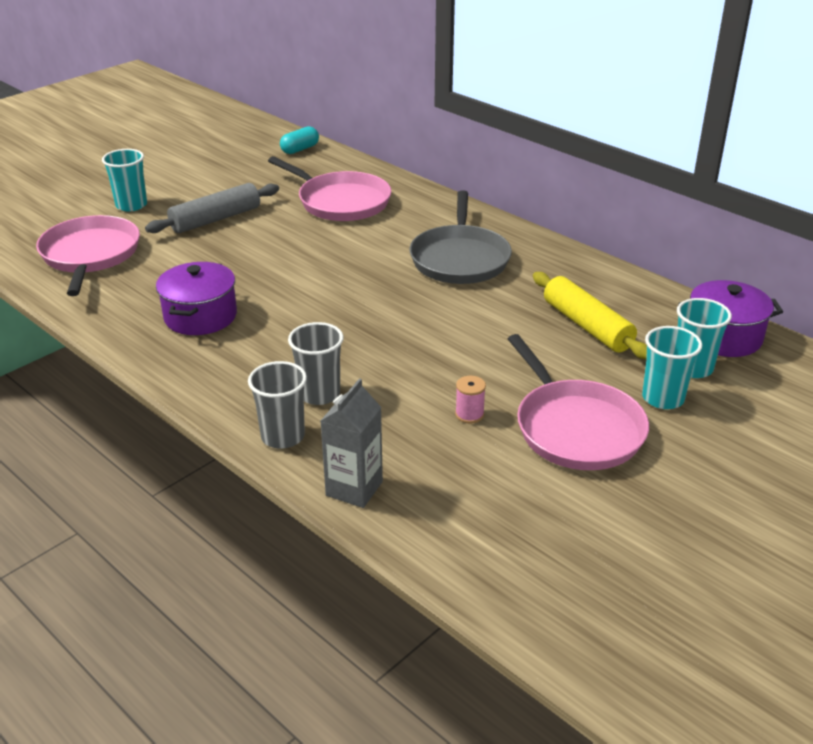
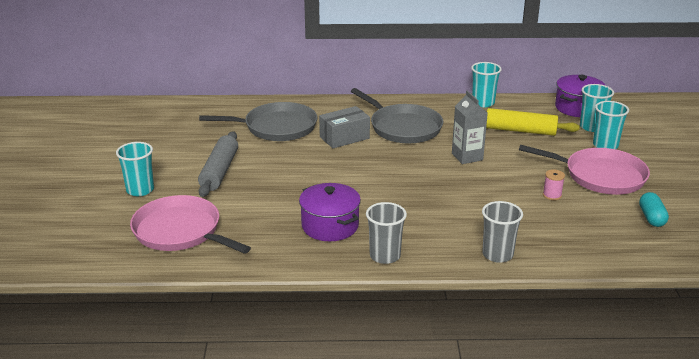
camera: 45 degrees left, 5 degrees down
pink pan [268,156,391,221] -> grey pan [199,102,317,141]
turquoise capsule [280,126,319,154] -> turquoise capsule moved to [639,192,669,227]
grey cup [288,322,344,405] -> grey cup moved to [366,202,407,264]
grey carton [321,378,383,508] -> grey carton moved to [452,90,488,164]
none -> grey box [319,106,370,148]
none -> turquoise cup [471,62,502,107]

